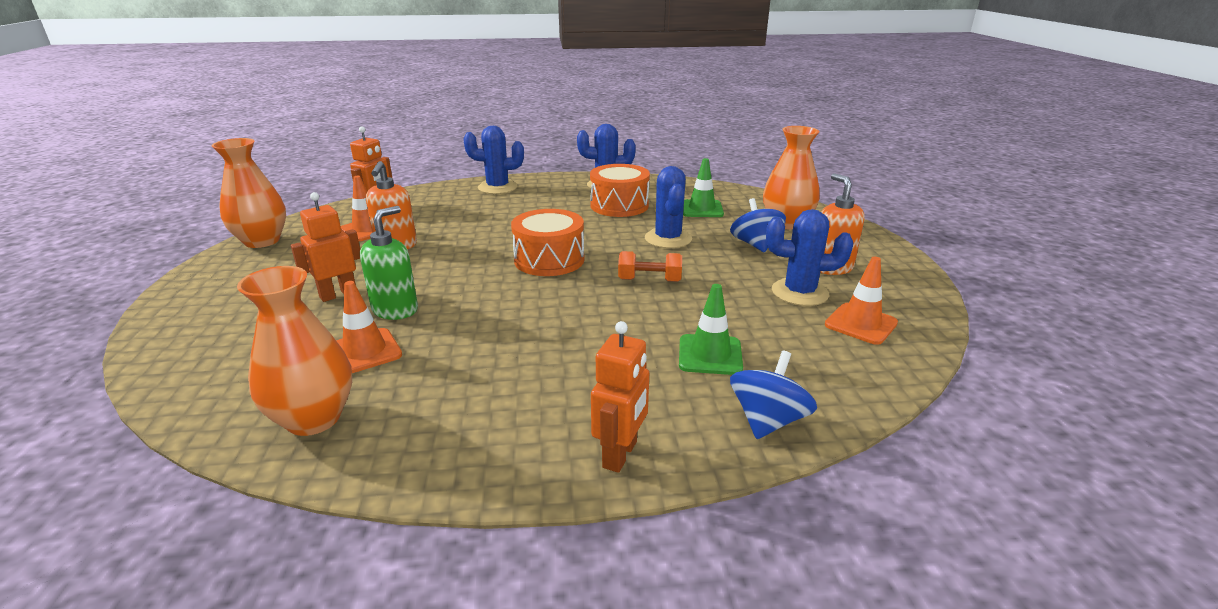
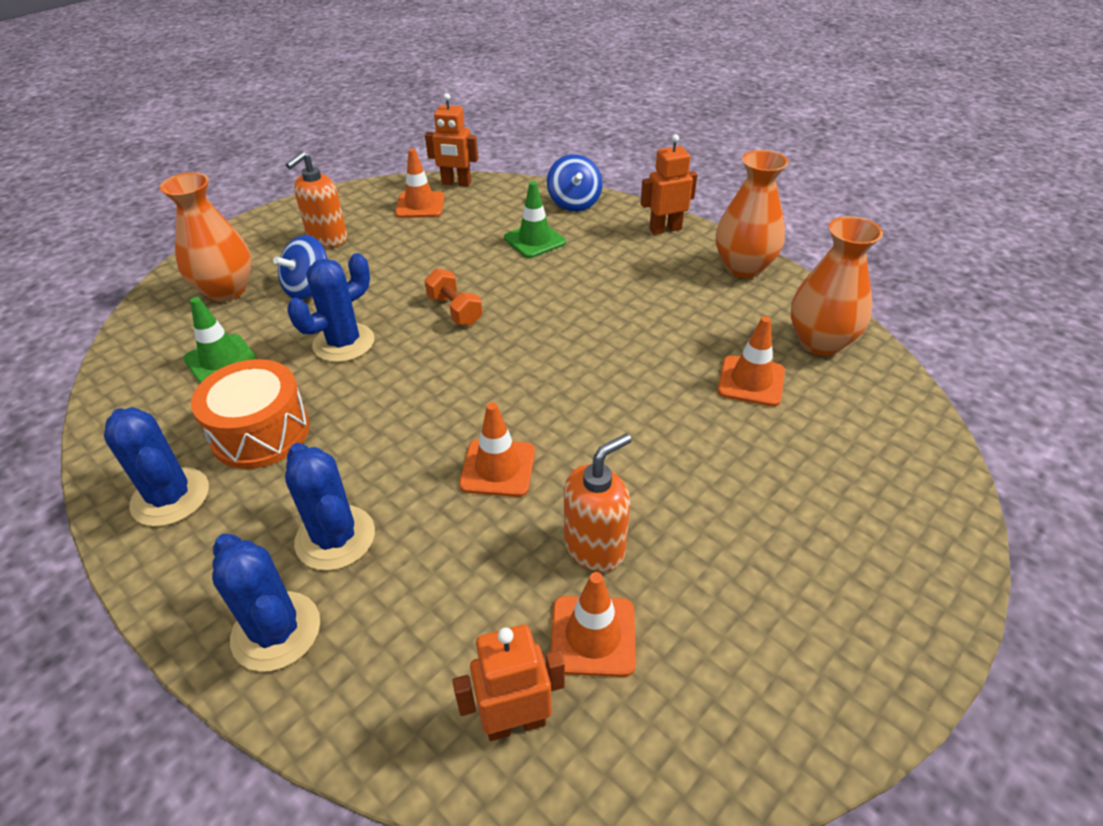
camera: 130 degrees left, 15 degrees up
orange vase [212,138,286,248] -> orange vase moved to [716,150,789,278]
orange robot [291,192,360,302] -> orange robot moved to [425,93,478,187]
green soap dispenser [360,206,418,320] -> none
orange drum [511,209,584,276] -> none
blue spinning top [730,351,817,439] -> blue spinning top turned 90 degrees counterclockwise [547,154,602,212]
blue cactus [766,209,854,306] -> blue cactus moved to [285,443,375,571]
none -> orange traffic cone [459,402,535,497]

